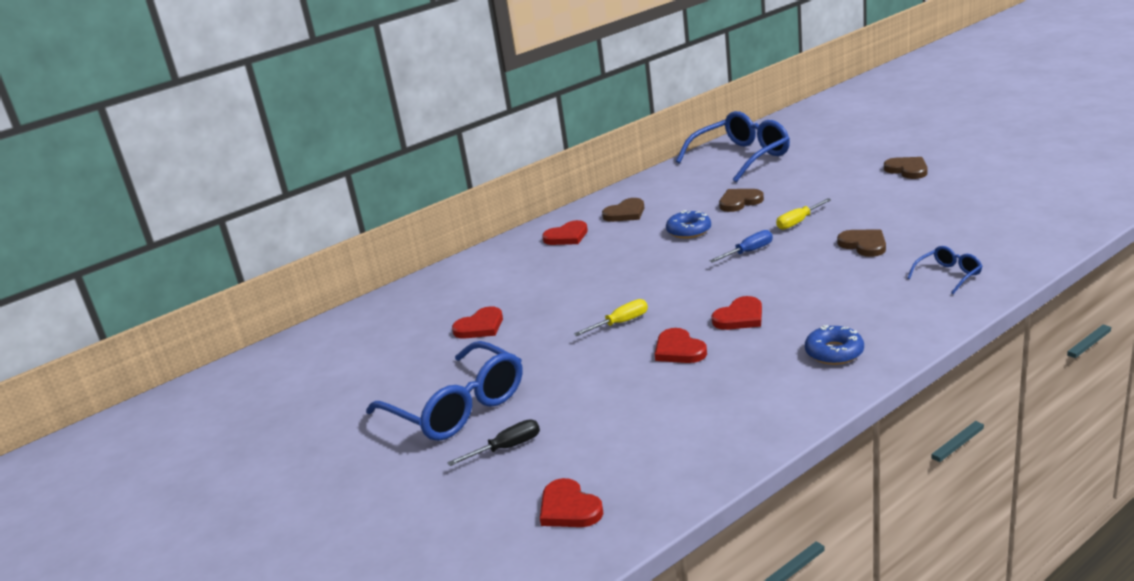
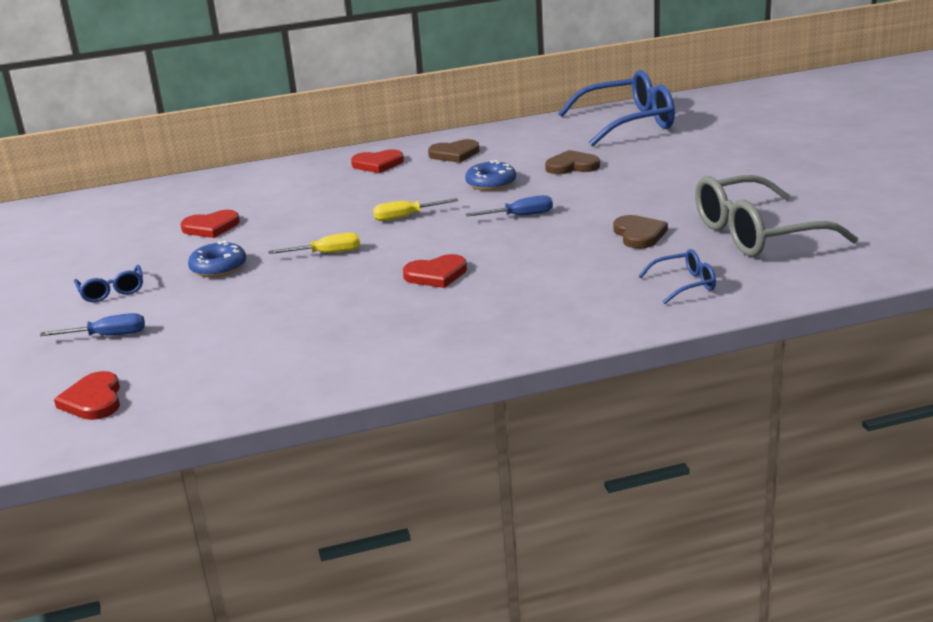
camera: 20 degrees right, 0 degrees up
blue glasses [366,341,523,441] -> blue glasses [74,265,143,302], size x0.46
black screwdriver [447,420,540,466] -> blue screwdriver [40,313,145,336]
red heart [655,328,707,363] -> none
yellow screwdriver [776,198,832,230] -> yellow screwdriver moved to [373,198,458,221]
blue donut [805,325,864,365] -> blue donut moved to [188,241,246,277]
brown heart [884,157,928,179] -> none
none -> grey glasses [695,175,858,256]

